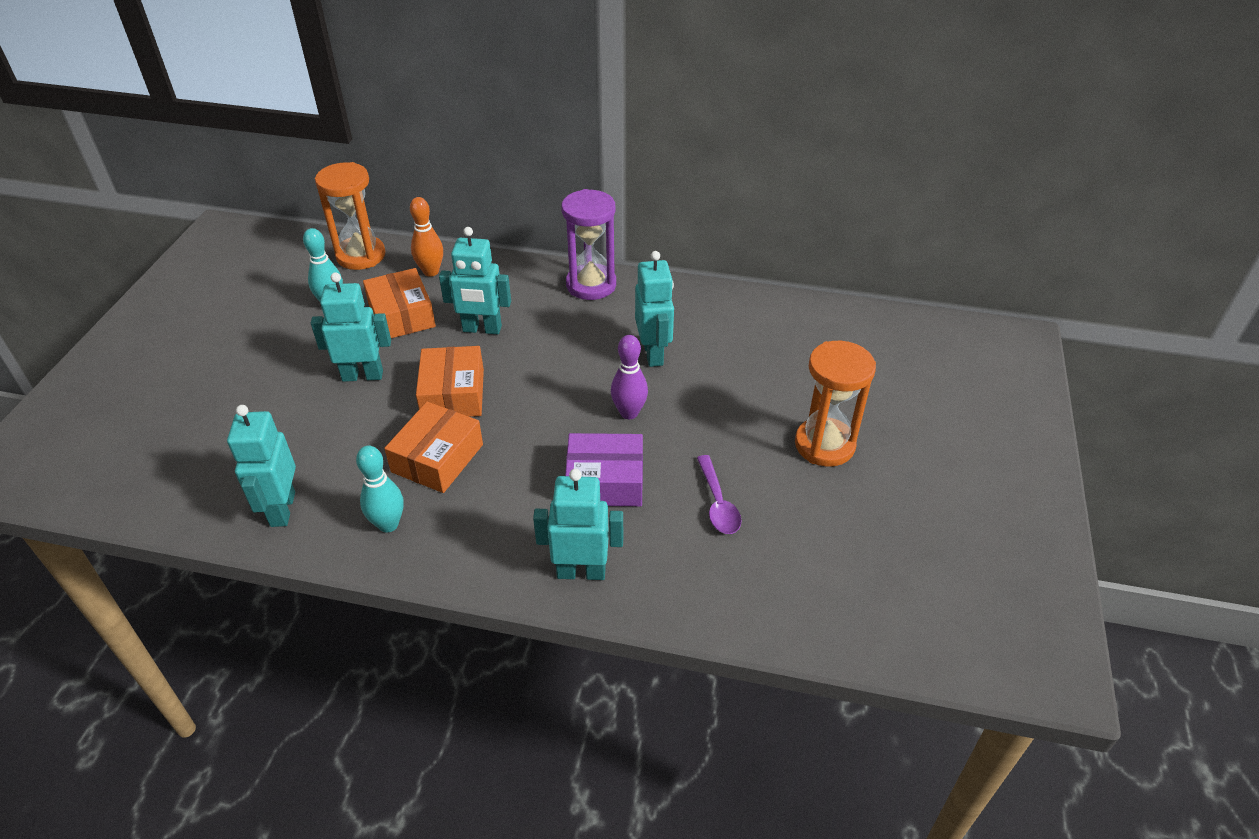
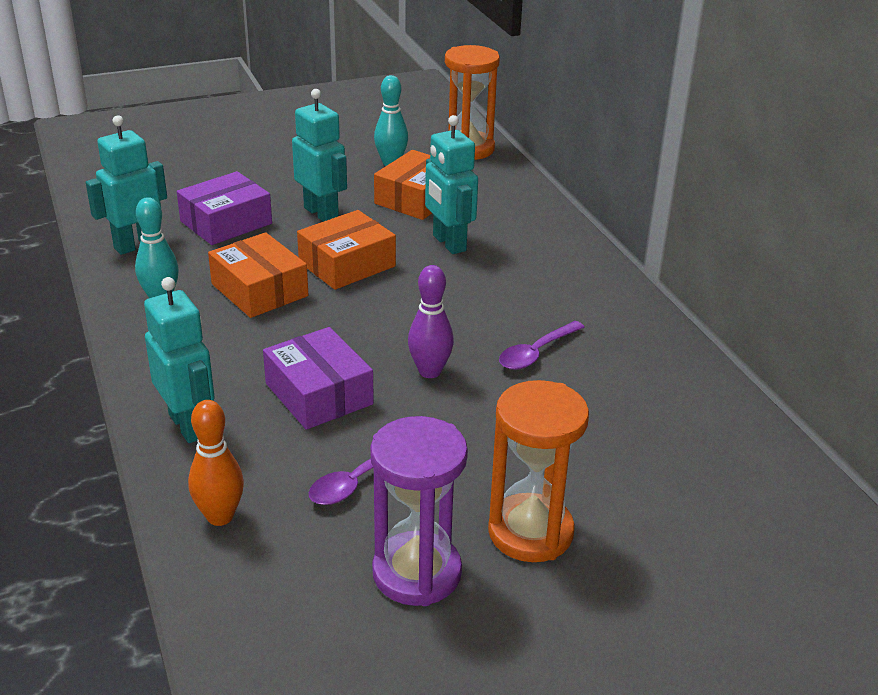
camera: 55 degrees right, 10 degrees down
orange box [384,402,483,493] -> orange box turned 60 degrees clockwise [208,232,308,318]
orange bowling pin [410,197,443,277] -> orange bowling pin moved to [188,400,244,526]
purple hourglass [561,189,616,300] -> purple hourglass moved to [370,416,468,606]
turquoise robot [635,251,674,367] -> purple spoon [499,321,585,370]
none -> purple box [177,171,272,245]

